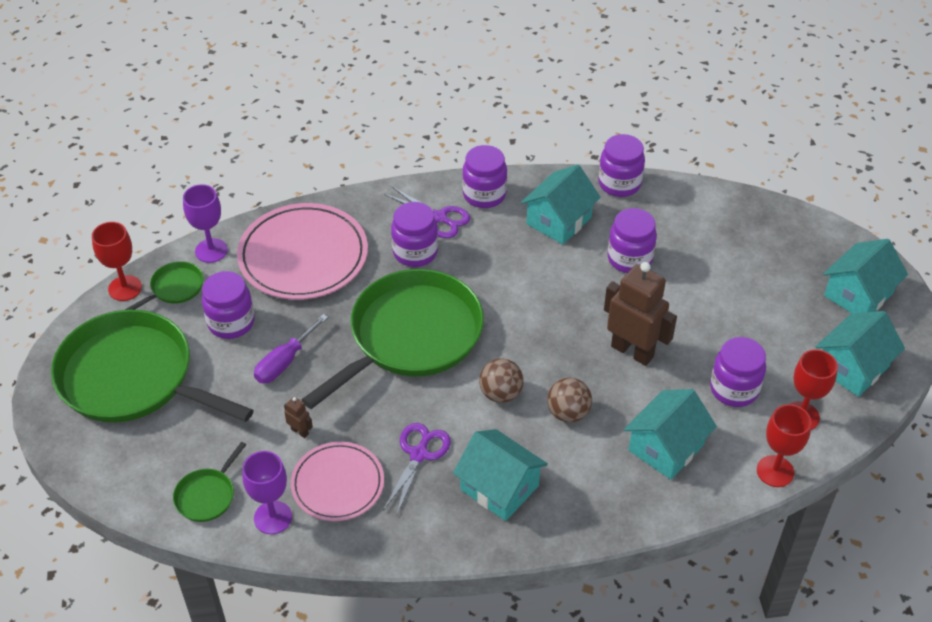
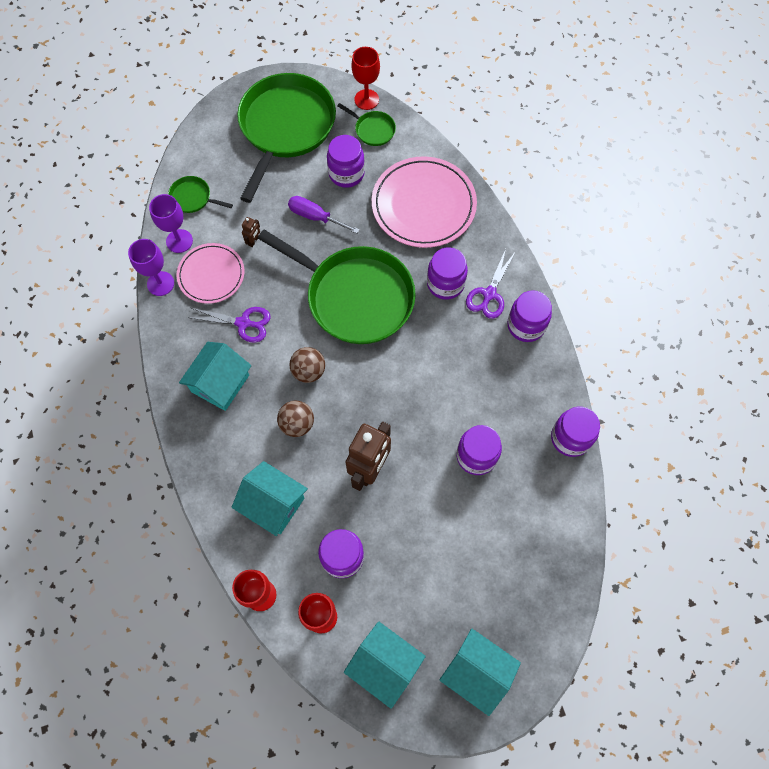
camera: 80 degrees right, 20 degrees up
purple goblet [183,184,228,263] -> purple goblet moved to [128,239,174,296]
turquoise house [521,164,601,244] -> none

